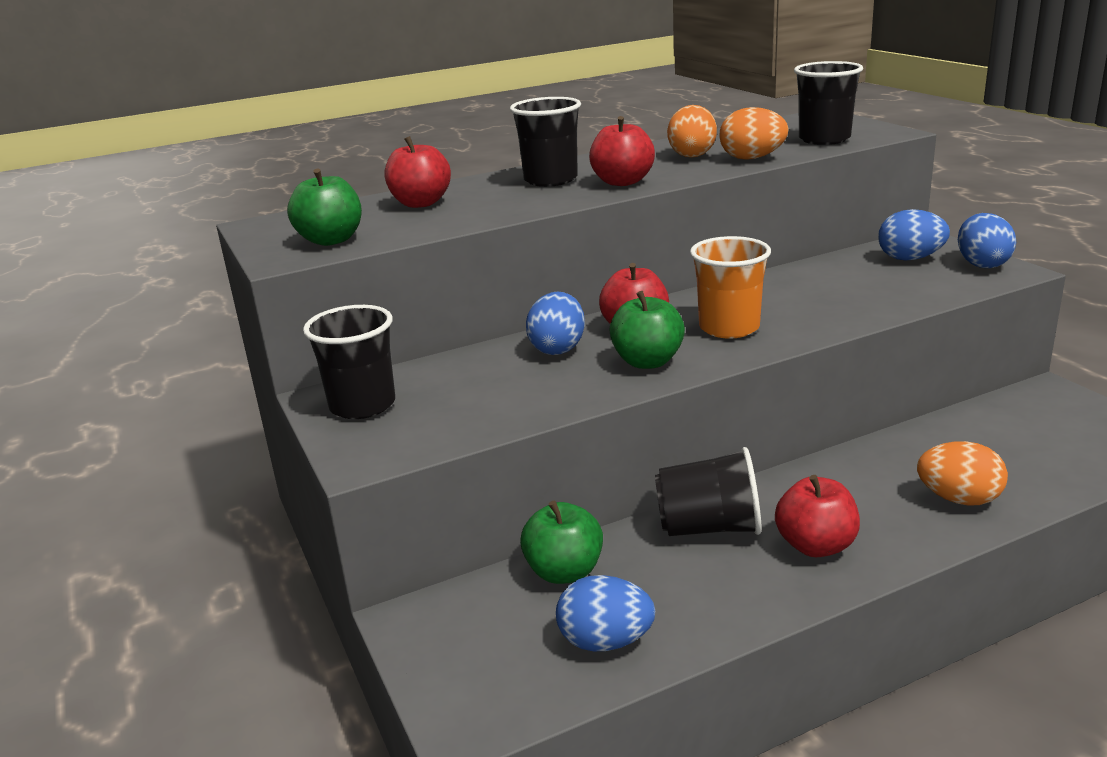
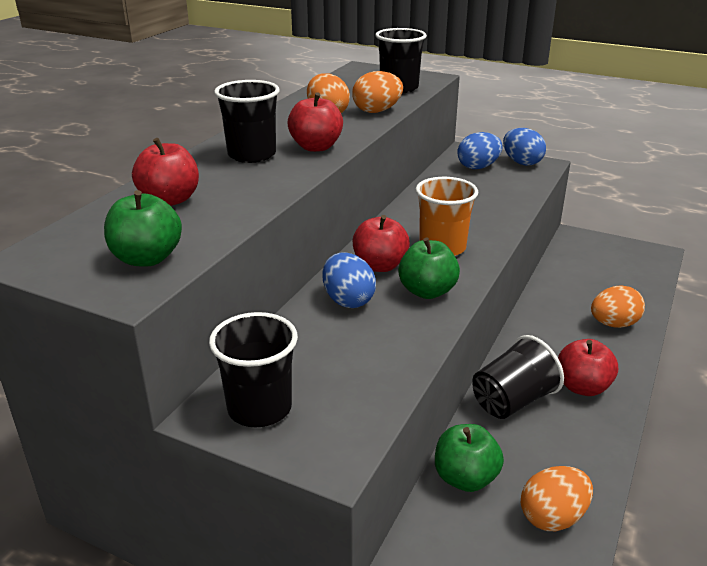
camera: 40 degrees left, 5 degrees up
blue egg [556,575,655,651] -> orange egg [521,466,593,531]

